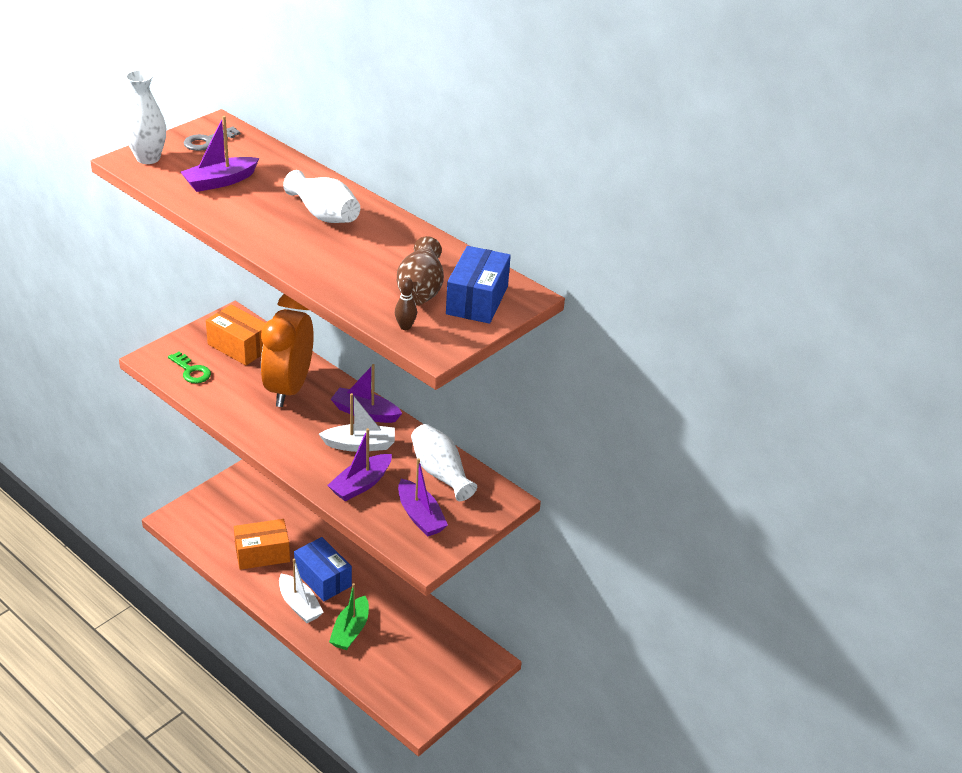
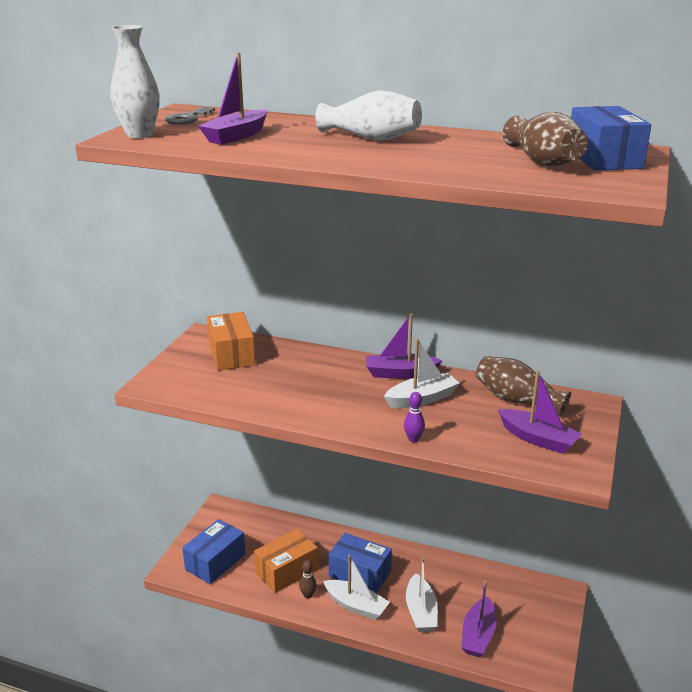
camera: 20 degrees left, 10 degrees down
green key [168,352,211,383] -> none
orange box [206,305,265,365] -> orange box turned 60 degrees clockwise [207,312,255,370]
orange clock [261,294,314,407] -> none
purple boat [327,428,392,501] -> purple boat moved to [461,580,497,657]
green boat [329,583,369,650] -> white boat [406,558,438,632]
brown bowling pin [395,277,417,330] -> brown bowling pin moved to [299,560,317,599]
white vase [411,424,477,501] -> brown vase [475,356,571,416]
none -> blue box [182,519,246,584]
none -> purple bowling pin [404,392,425,442]

